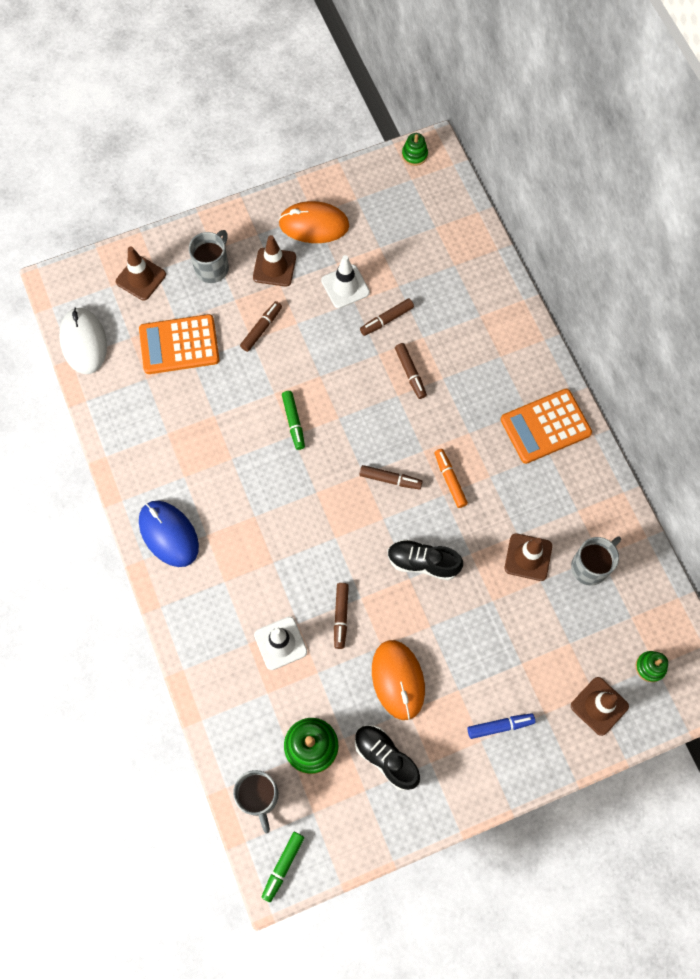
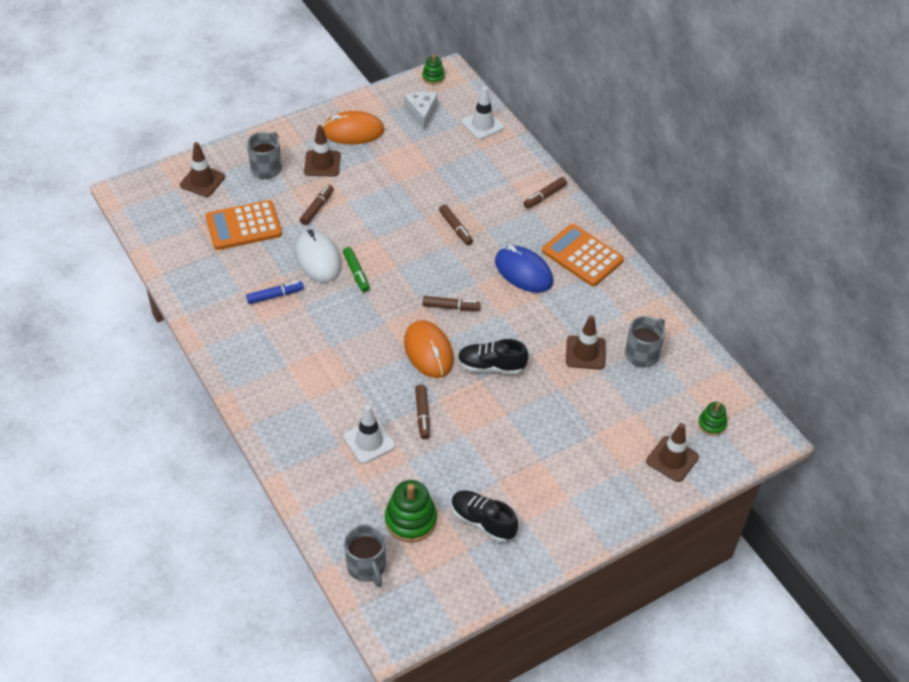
camera: 10 degrees left, 20 degrees down
white mouse [59,307,107,374] -> white mouse moved to [295,229,342,283]
blue mouse [139,501,199,567] -> blue mouse moved to [495,245,553,293]
green marker [261,832,304,902] -> none
white traffic cone [321,255,370,308] -> white traffic cone moved to [462,86,505,140]
brown marker [360,299,414,336] -> brown marker moved to [524,177,567,208]
orange mouse [372,640,425,720] -> orange mouse moved to [404,320,454,378]
orange marker [434,449,468,508] -> none
blue marker [468,713,535,739] -> blue marker moved to [246,281,304,304]
orange calculator [501,389,592,464] -> orange calculator turned 75 degrees clockwise [542,224,624,286]
none -> white cheese [404,91,438,131]

